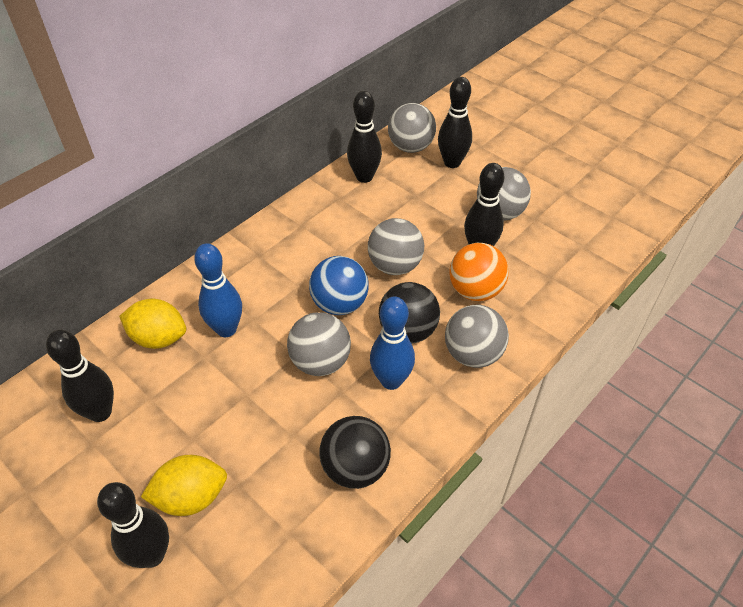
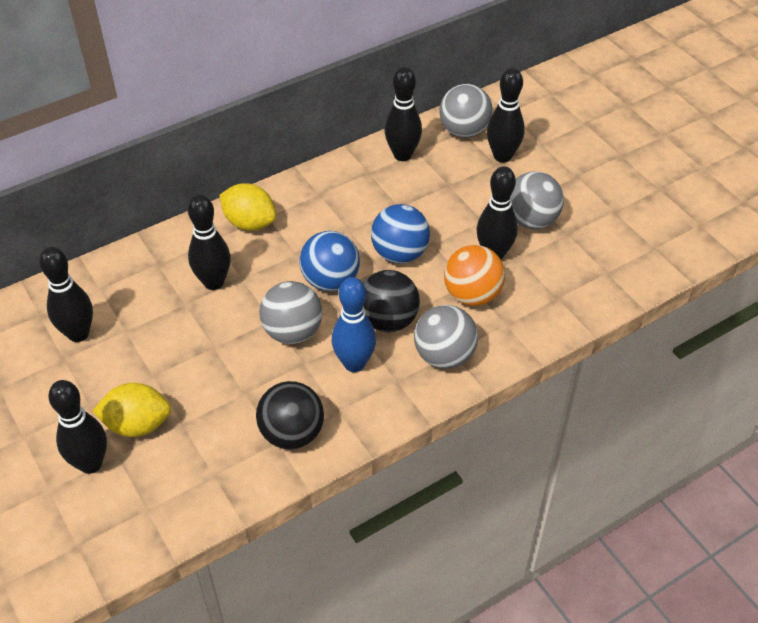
camera: 15 degrees right, 0 degrees up
yellow lemon [119,299,186,349] -> yellow lemon moved to [219,183,276,231]
blue bowling pin [194,243,242,337] -> black bowling pin [188,195,231,290]
grey ball [368,218,424,275] -> blue ball [371,204,430,263]

